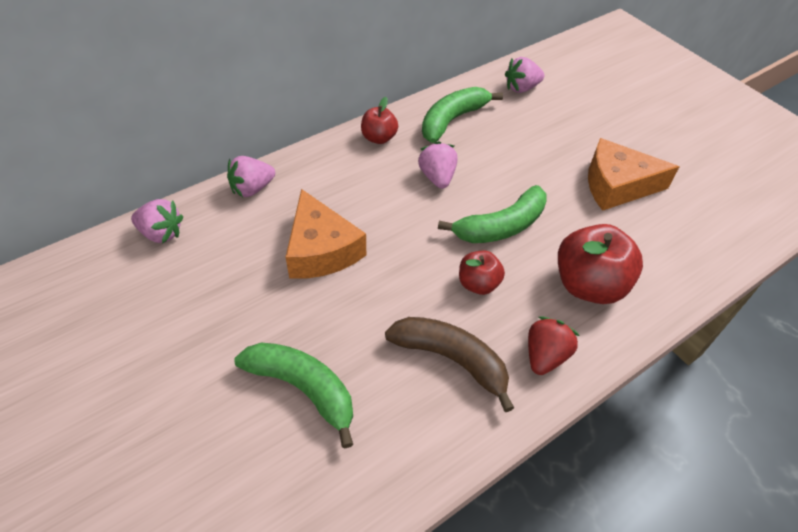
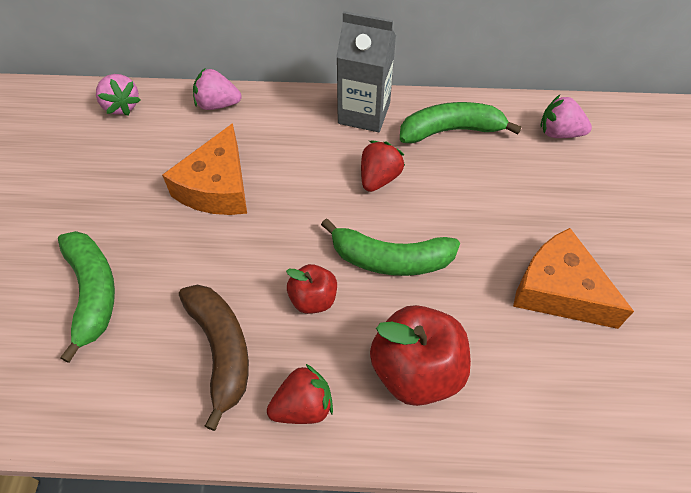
camera: 40 degrees right, 5 degrees up
red apple [361,97,398,144] -> grey carton [336,11,396,132]
pink strawberry [418,141,457,189] -> red strawberry [361,141,405,192]

